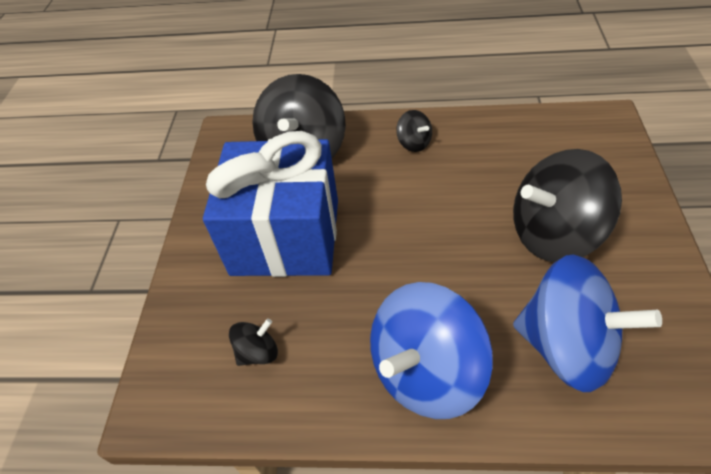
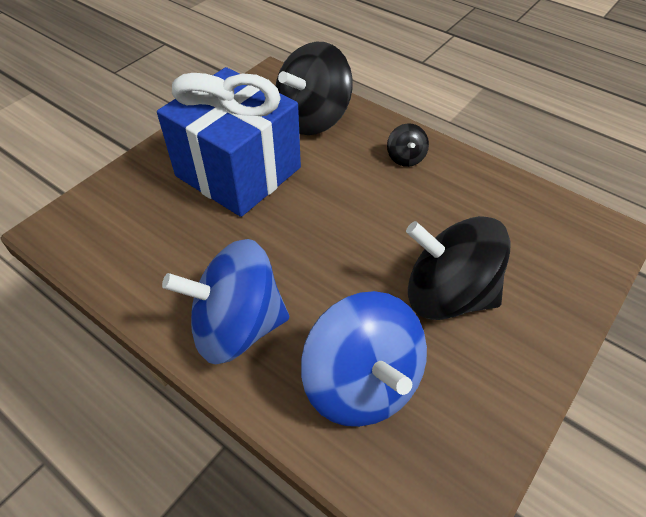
camera: 30 degrees right, 0 degrees up
black spinning top [229,319,278,366] -> none

